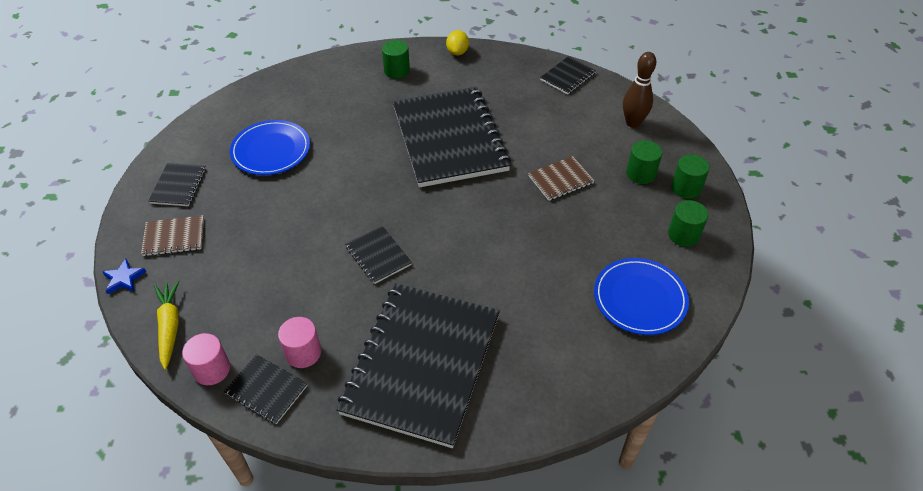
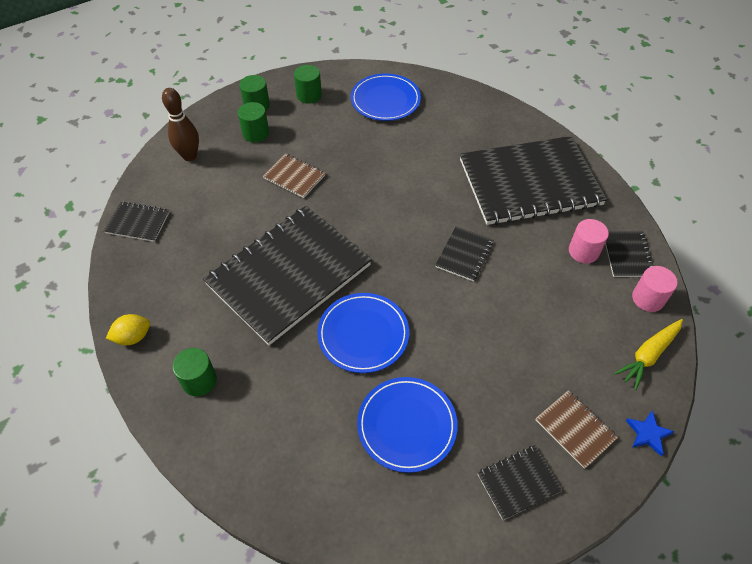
camera: 120 degrees left, 5 degrees up
none -> blue plate [317,293,409,373]

